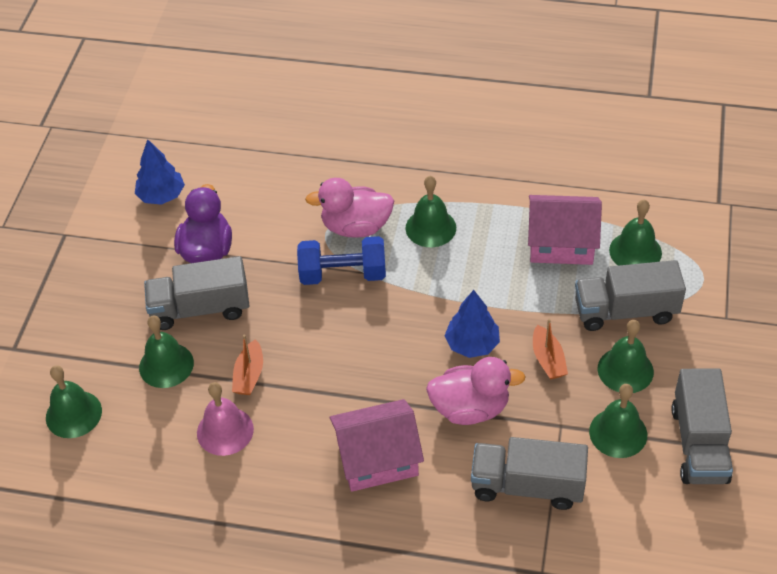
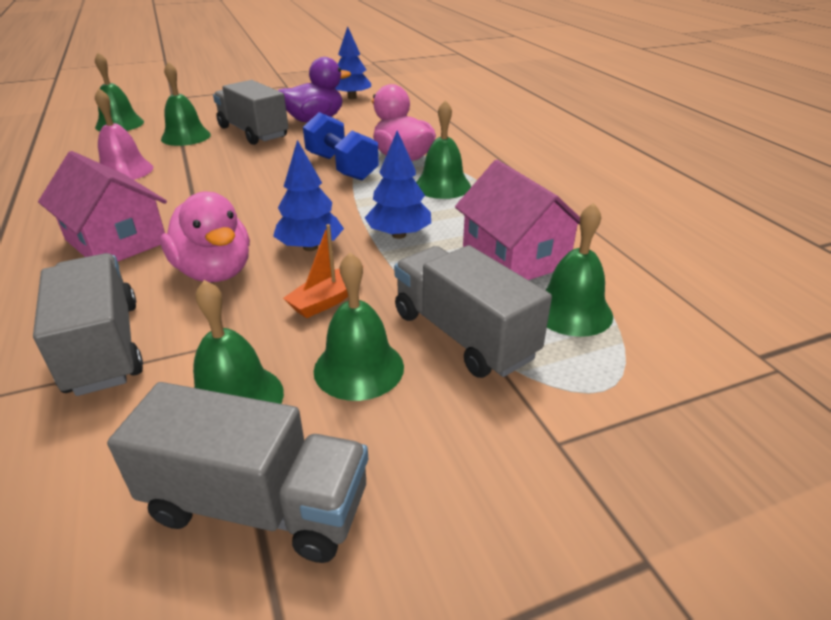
camera: 55 degrees right, 15 degrees down
orange boat [232,335,263,395] -> none
grey truck [671,368,733,484] -> grey truck turned 135 degrees counterclockwise [107,382,368,563]
none -> blue tree [365,130,431,239]

